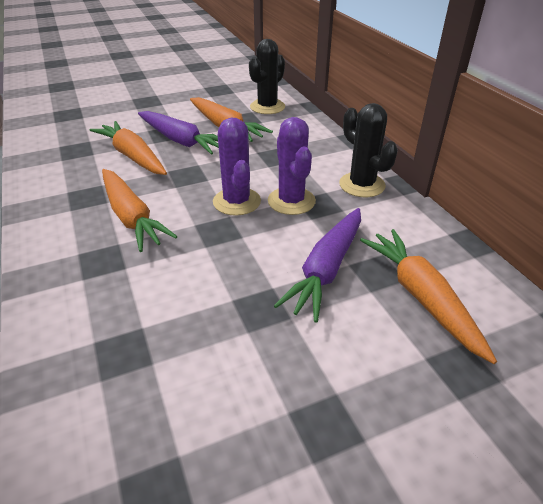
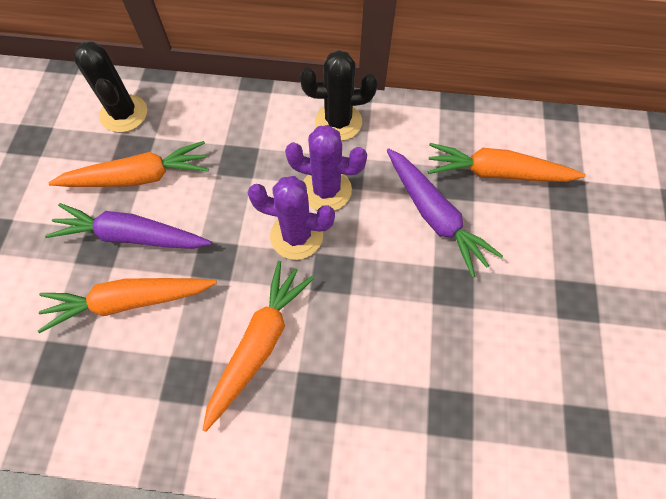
camera: 60 degrees left, 25 degrees up
orange carrot [102,169,178,252] -> orange carrot turned 60 degrees counterclockwise [203,261,314,432]
purple carrot [138,111,219,155] -> purple carrot turned 150 degrees counterclockwise [45,203,212,249]

